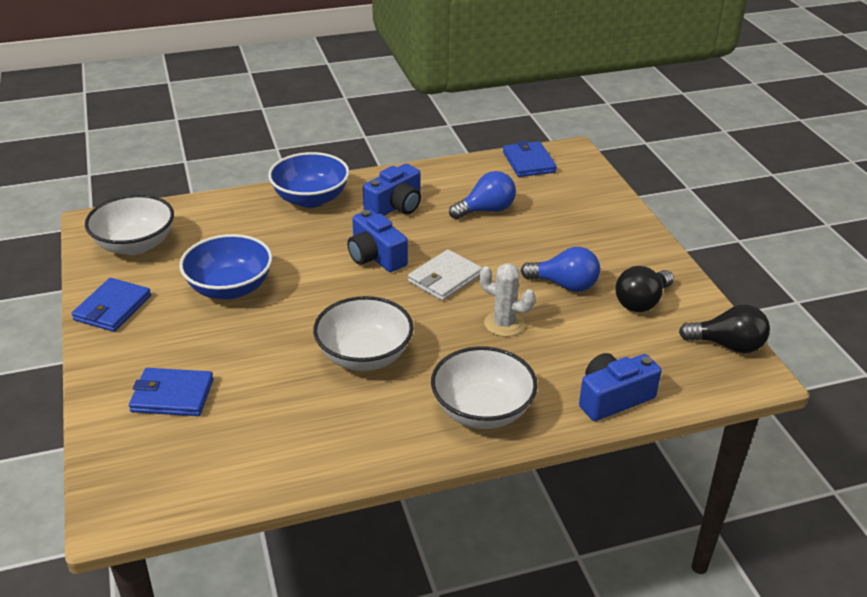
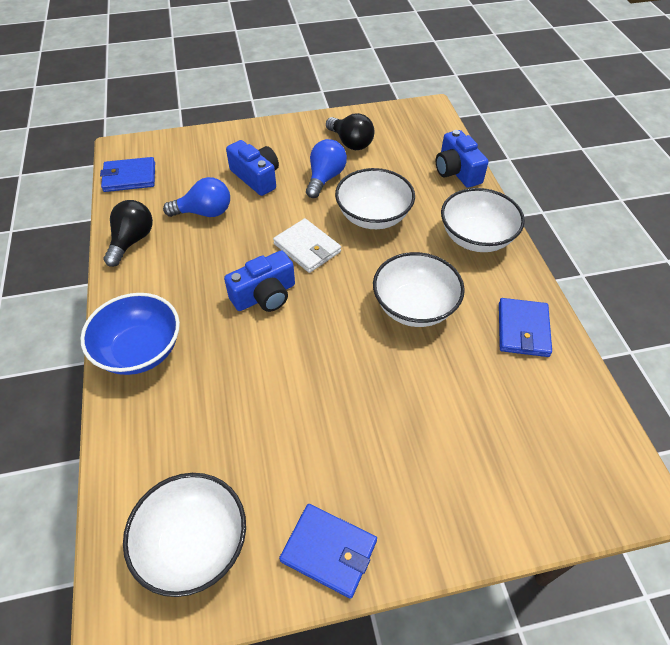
camera: 85 degrees left, 15 degrees up
blue wallet [129,368,214,416] -> blue wallet moved to [499,298,552,357]
blue bowl [179,234,273,300] -> none
blue camera [363,164,421,216] -> blue camera moved to [226,140,279,196]
blue light bulb [449,171,516,219] -> blue light bulb turned 105 degrees clockwise [163,177,230,217]
white cactus [479,263,535,337] -> white bowl [335,168,415,229]
black light bulb [679,305,770,353] -> black light bulb moved to [103,200,153,267]

